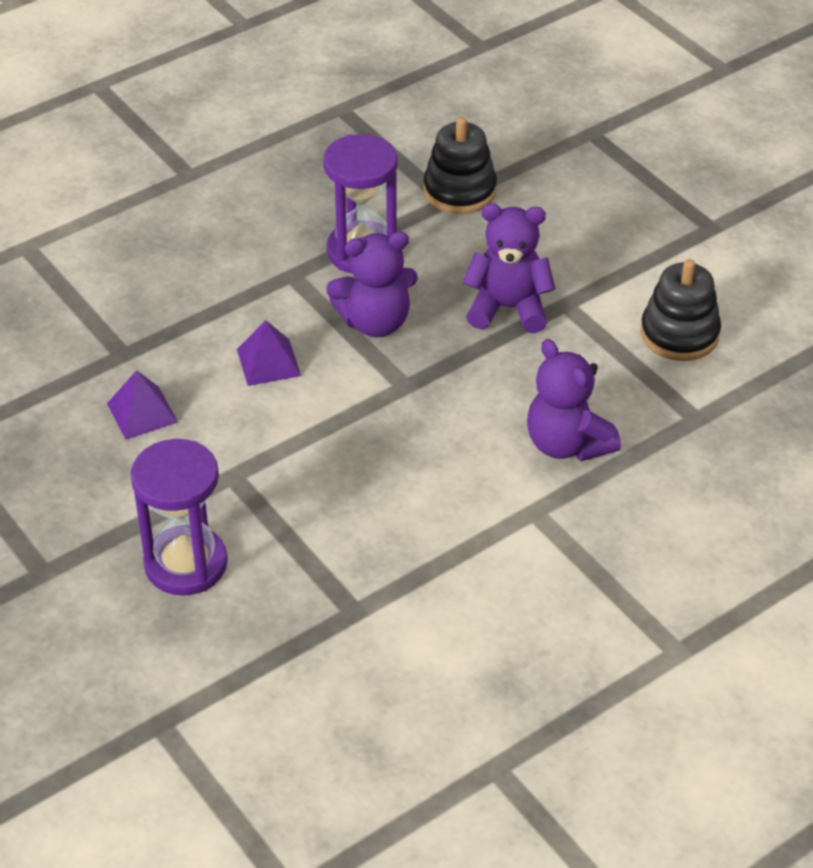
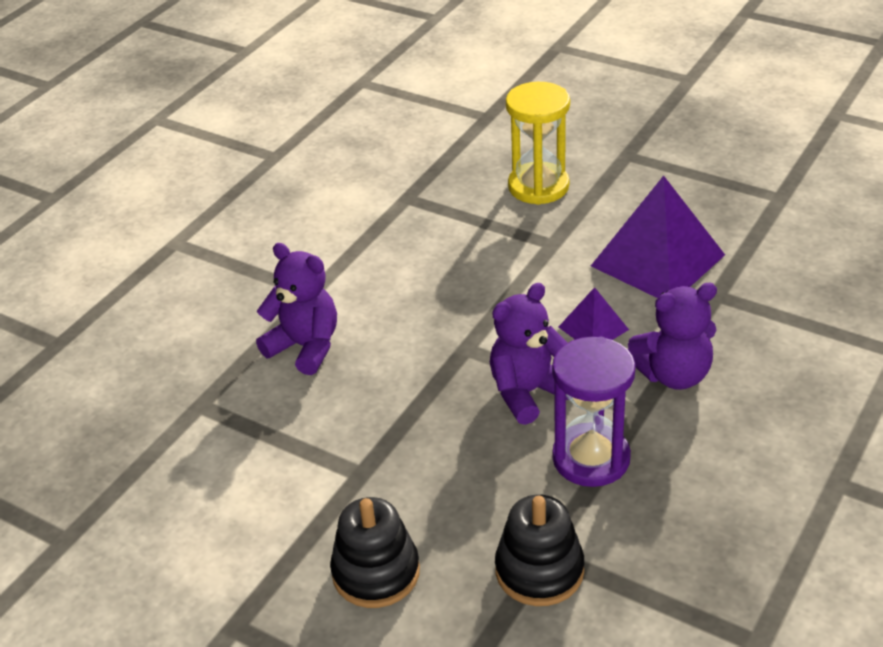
camera: 160 degrees right, 5 degrees down
purple pyramid [107,370,178,439] -> purple pyramid [591,175,725,298], size x2.03
purple hourglass [131,439,228,596] -> yellow hourglass [506,82,570,205]
purple teddy bear [463,203,555,333] -> purple teddy bear moved to [628,283,717,390]
black stacking toy [640,259,721,361] -> black stacking toy moved to [330,497,420,608]

